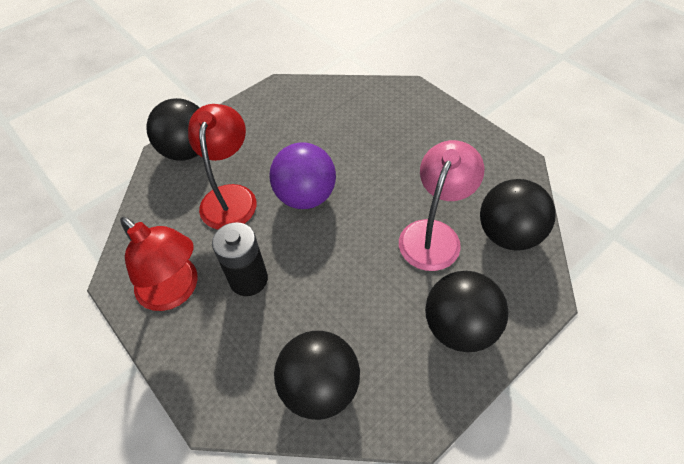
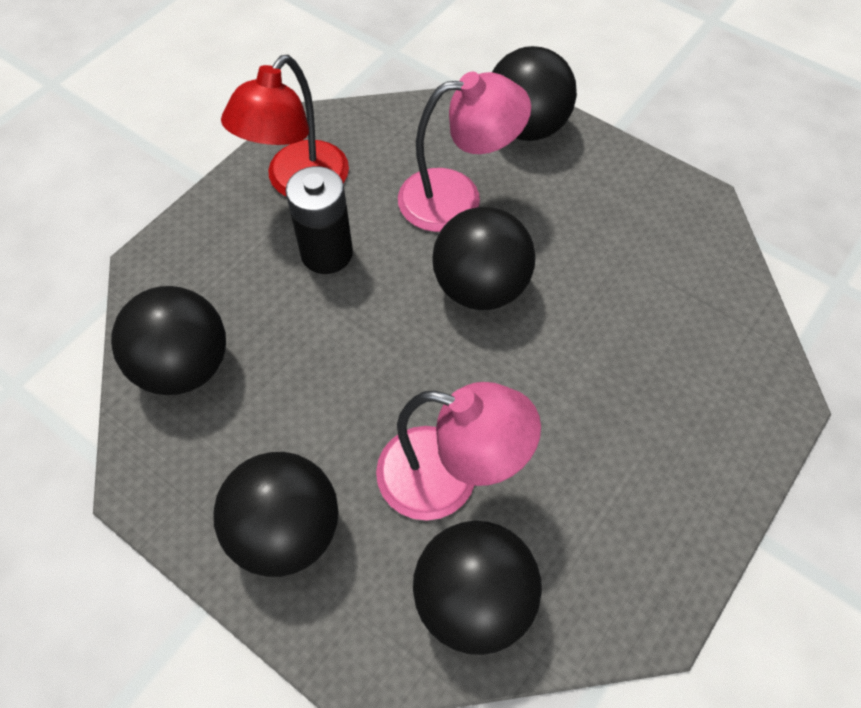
camera: 75 degrees right, 5 degrees up
red lamp [188,104,257,229] -> pink lamp [398,72,531,232]
purple ball [270,142,336,209] -> black ball [432,207,536,310]

